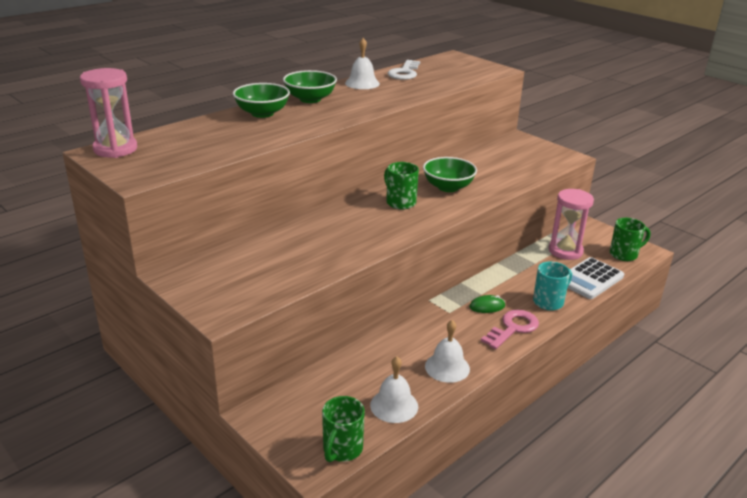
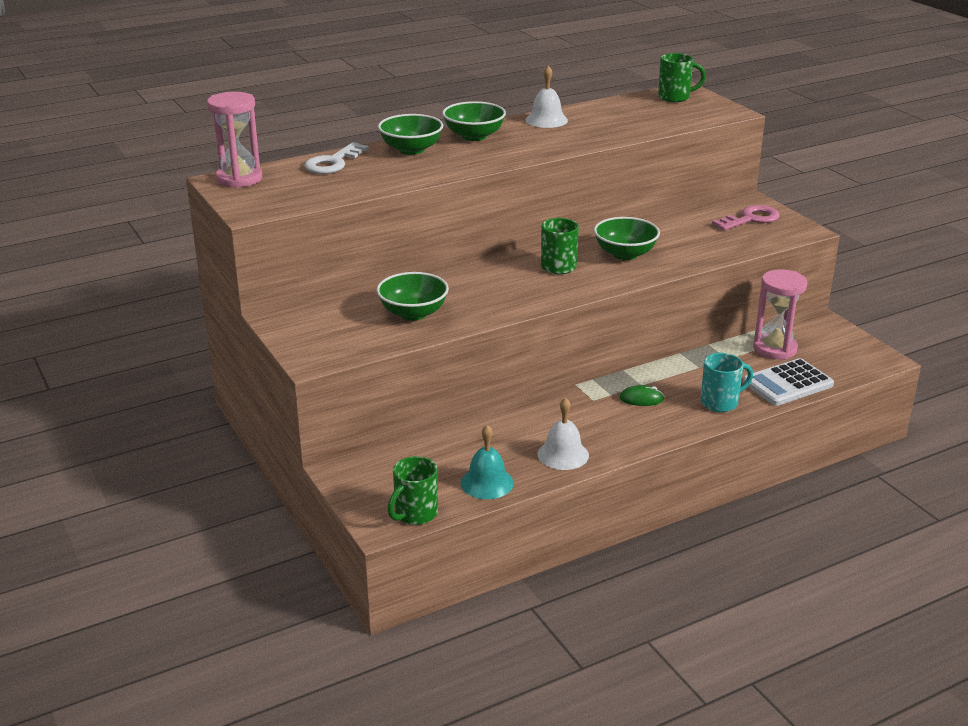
camera: 15 degrees right, 0 degrees up
white bell [370,356,418,423] -> turquoise bell [461,425,514,499]
white key [388,60,420,80] -> white key moved to [304,142,369,174]
pink key [481,310,539,349] -> pink key moved to [712,205,780,231]
green mug [610,218,650,261] -> green mug moved to [658,53,706,102]
none -> green bowl [377,272,449,320]

